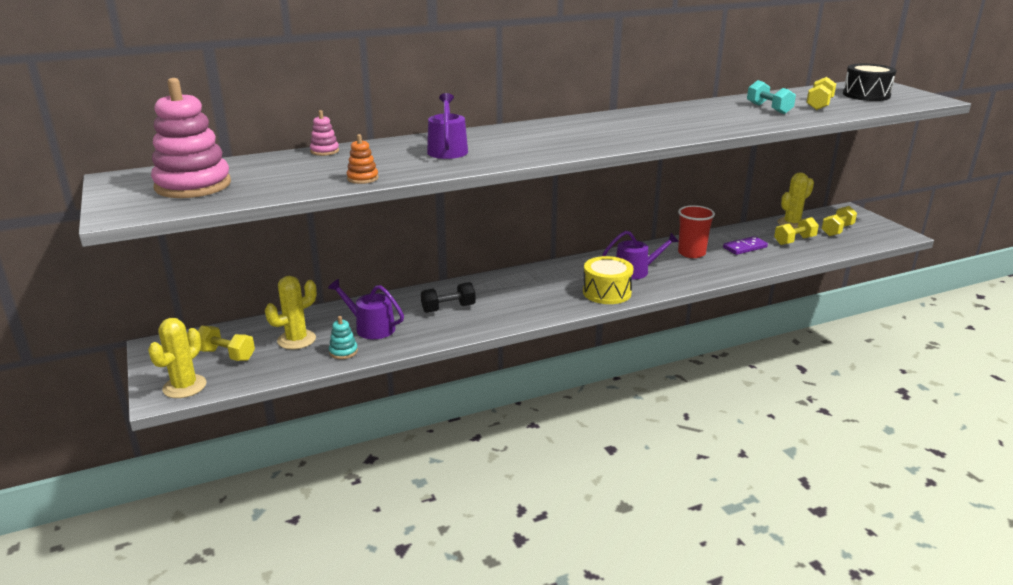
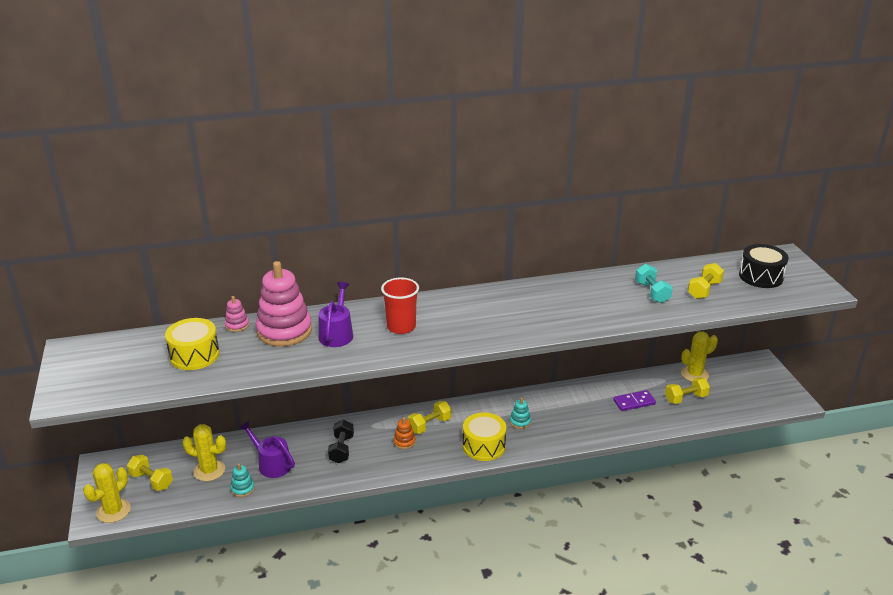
camera: 10 degrees right, 5 degrees up
pink stacking toy [151,78,231,198] -> pink stacking toy moved to [256,261,312,347]
yellow cactus [265,276,317,350] -> yellow cactus turned 45 degrees clockwise [182,424,226,481]
orange stacking toy [347,134,379,184] -> orange stacking toy moved to [394,417,416,449]
black dumbbell [421,282,476,313] -> black dumbbell turned 75 degrees counterclockwise [328,420,354,463]
purple watering can [602,231,679,280] -> turquoise stacking toy [510,397,531,429]
red cup [678,205,715,258] -> red cup moved to [381,278,419,334]
yellow dumbbell [821,206,857,236] -> yellow dumbbell moved to [408,401,452,434]
none -> yellow drum [165,318,219,370]

